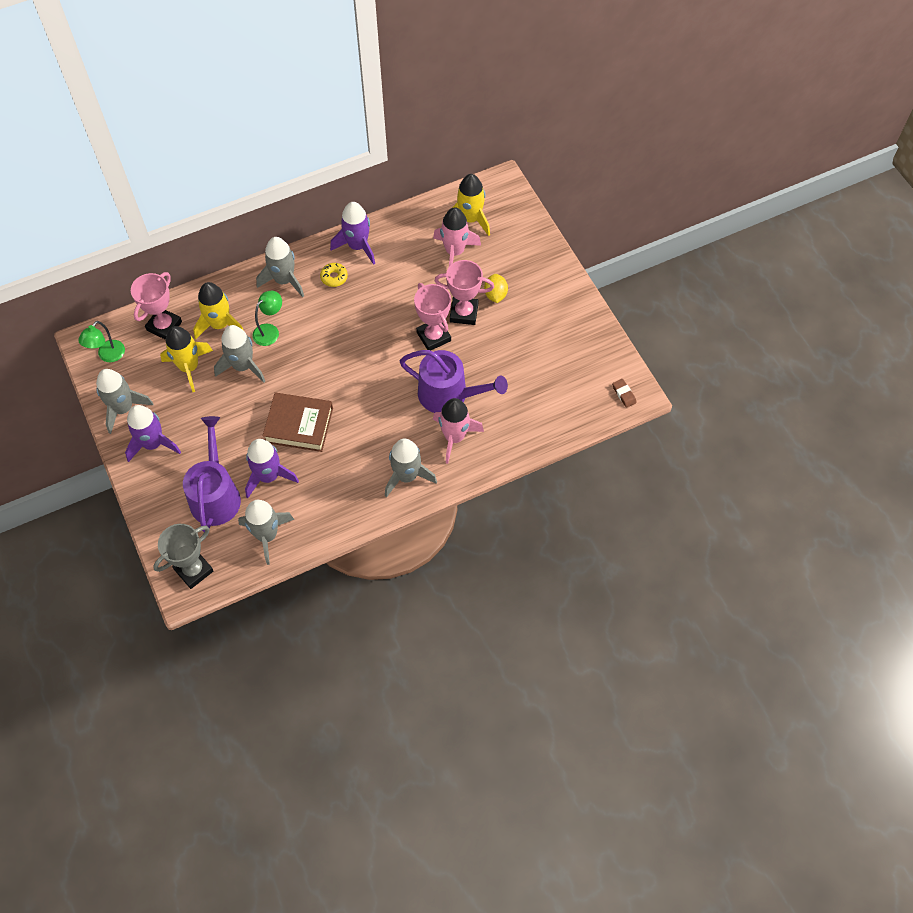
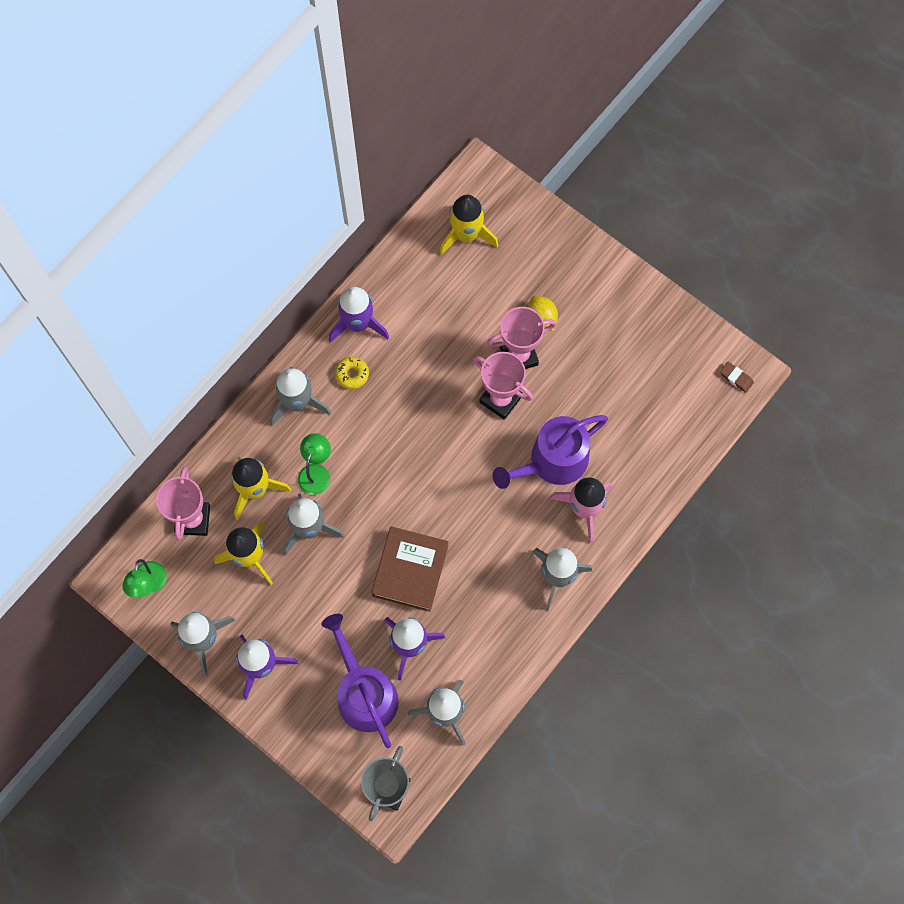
camera: 25 degrees left, 10 degrees up
brown book [263,393,333,452] -> brown book turned 60 degrees counterclockwise [371,526,449,612]
purple watering can [400,350,508,413] -> purple watering can turned 150 degrees clockwise [492,415,608,489]
pink rocket [433,207,481,266] -> none

